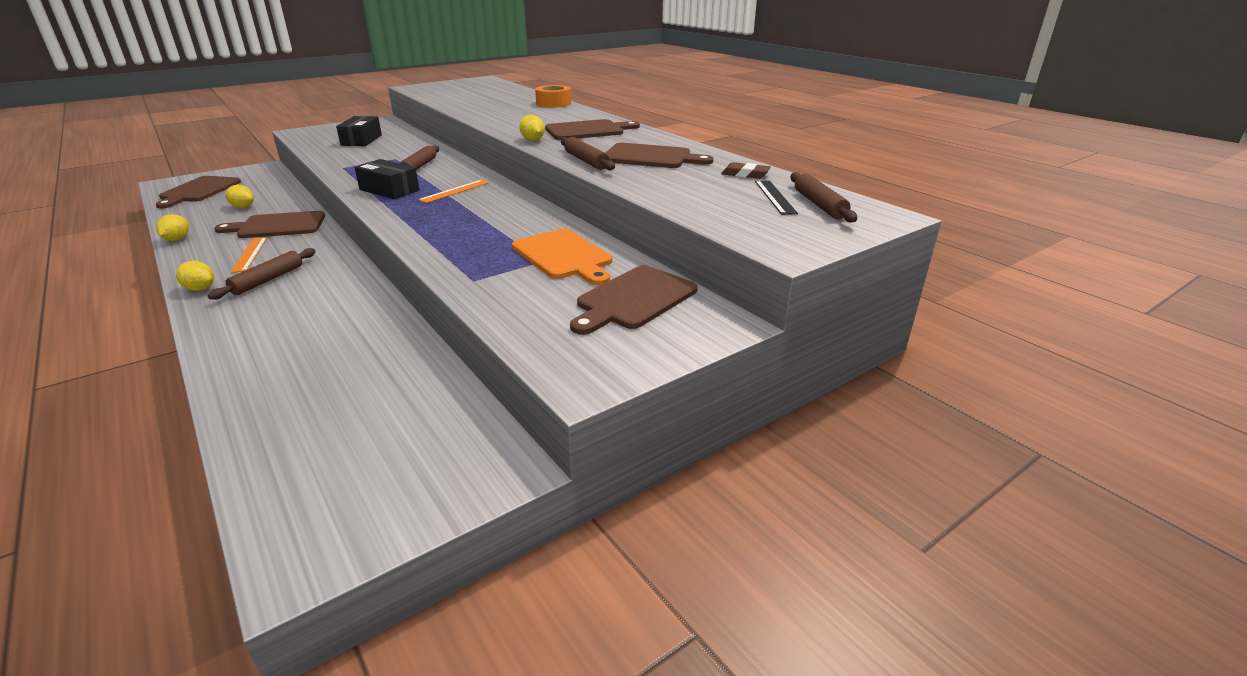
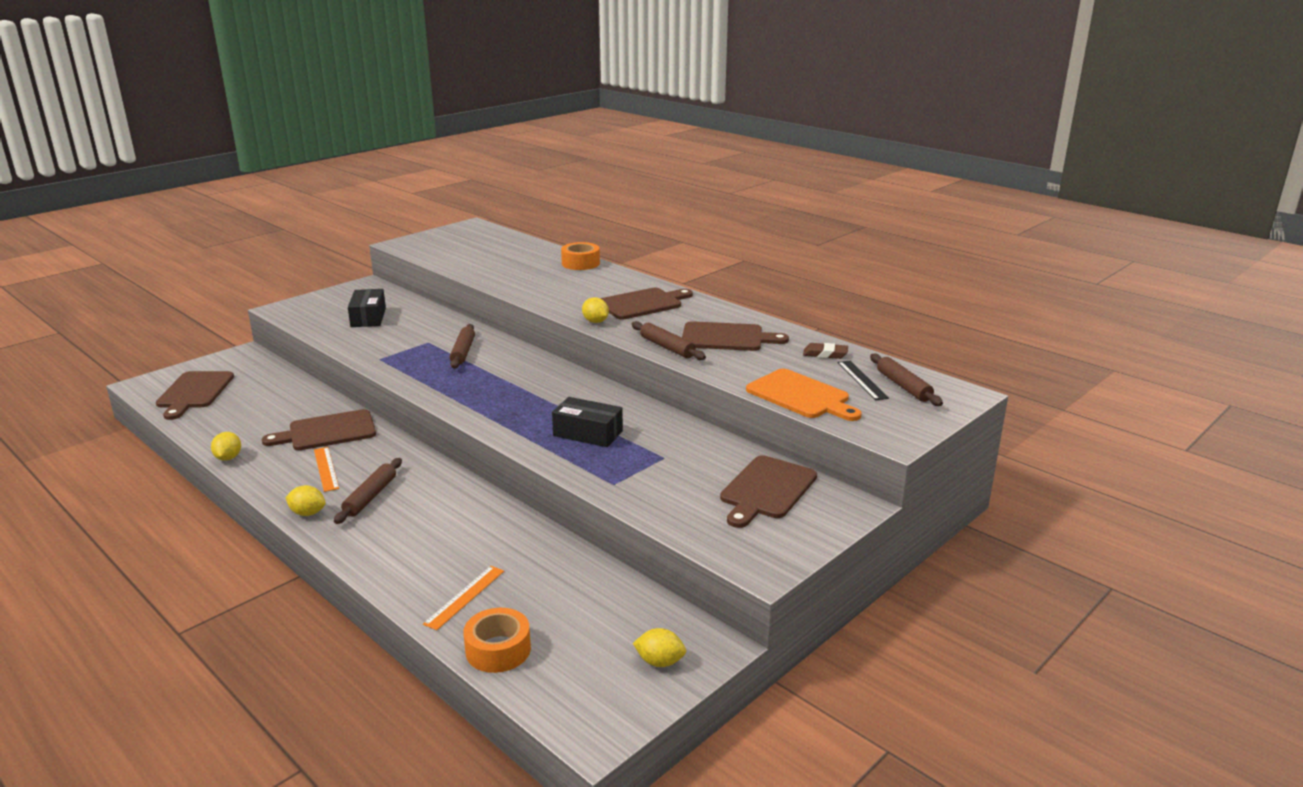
camera: 10 degrees left, 5 degrees down
yellow lemon [225,185,254,208] -> yellow lemon moved to [633,628,686,667]
black box [354,159,419,199] -> black box moved to [552,397,623,447]
orange ruler [418,180,489,203] -> orange ruler moved to [423,566,504,630]
orange cutting board [512,229,612,285] -> orange cutting board moved to [746,369,862,421]
none -> orange tape [463,608,531,673]

